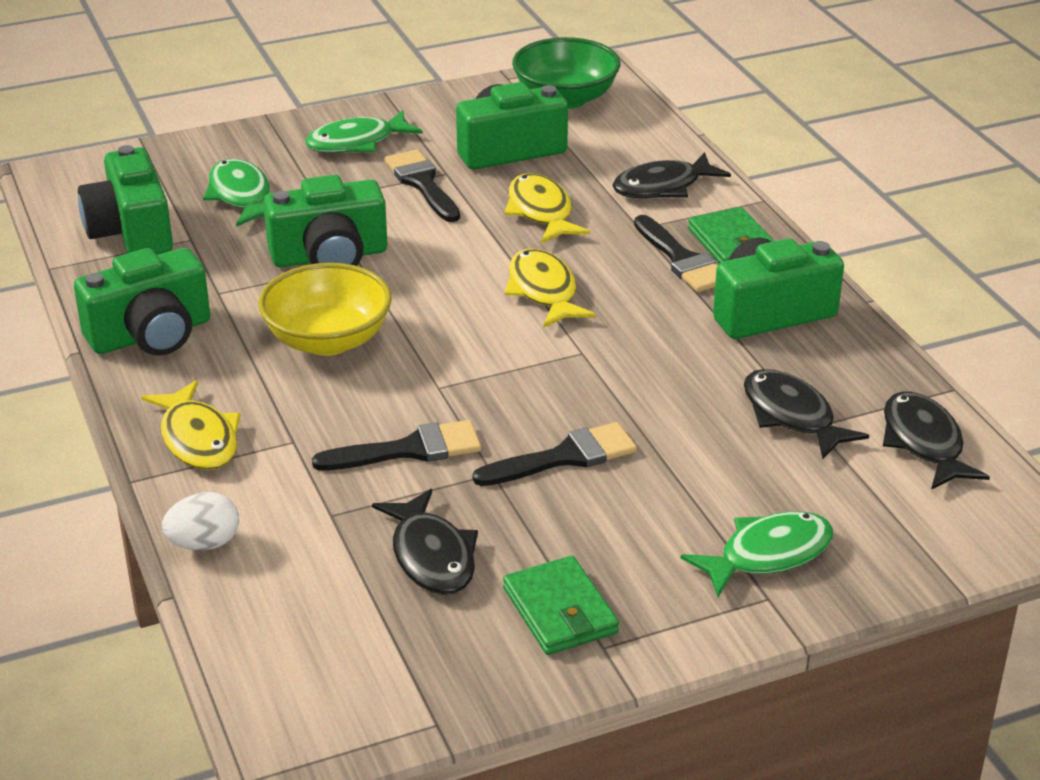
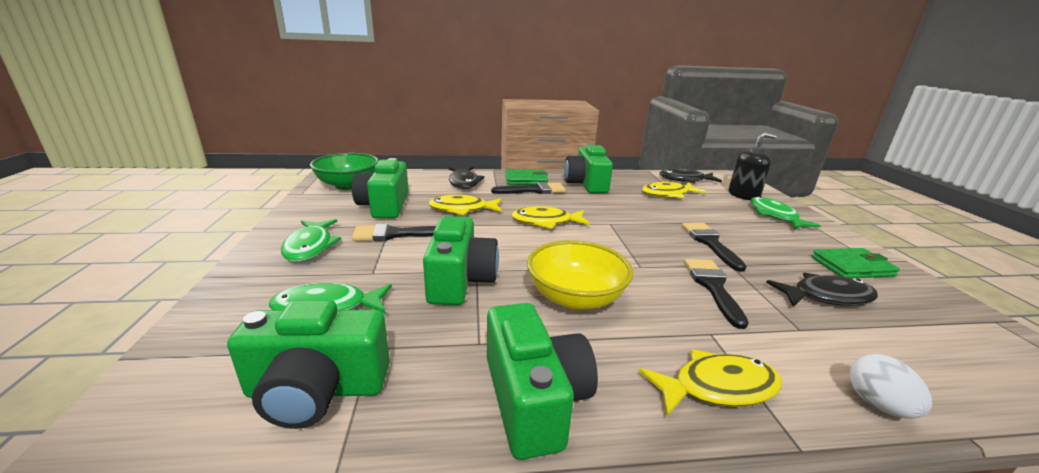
camera: 75 degrees left, 10 degrees down
black fish [744,369,869,459] -> yellow fish [642,182,706,198]
none -> black soap dispenser [729,132,777,200]

